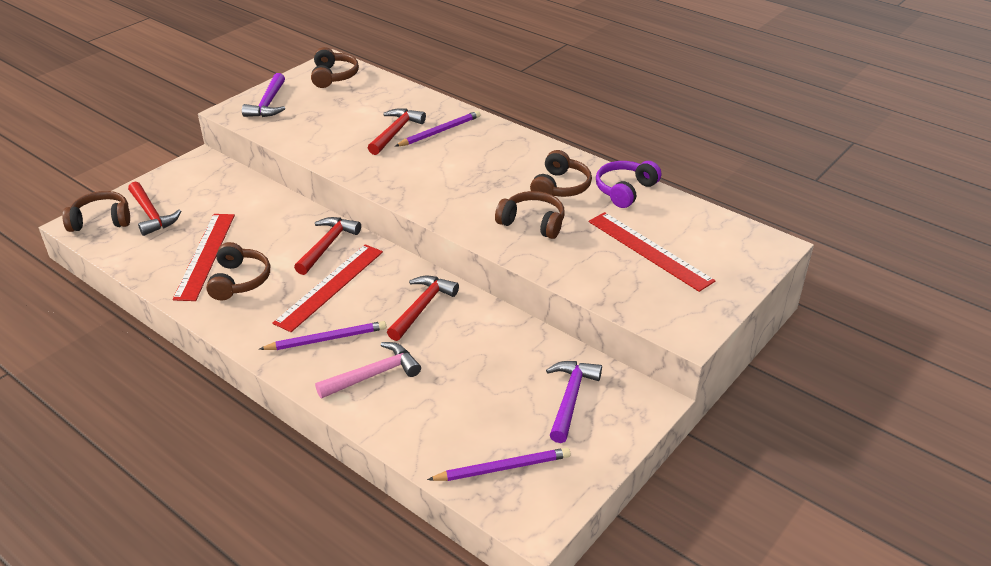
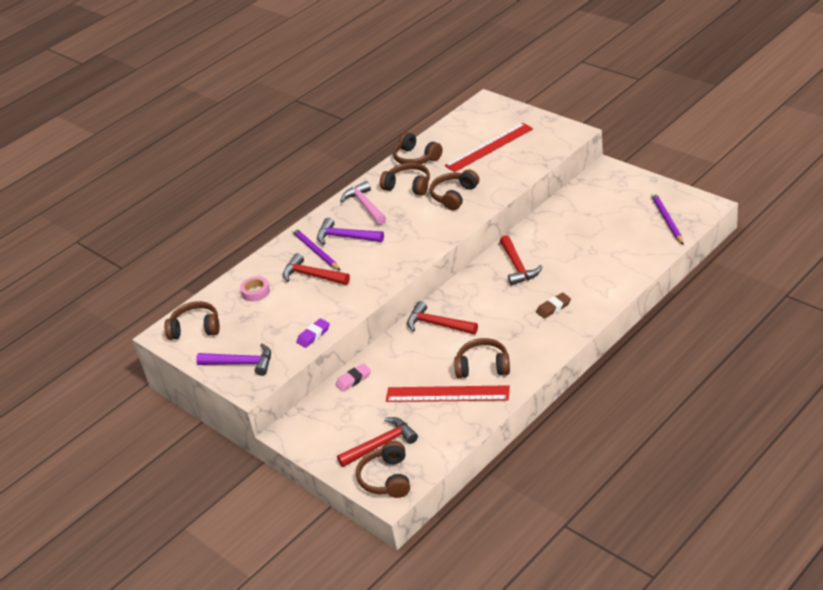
camera: 80 degrees left, 0 degrees up
purple pencil [259,321,386,350] -> brown eraser [536,293,571,319]
red ruler [272,244,383,332] -> none
pink hammer [315,342,421,399] -> pink hammer moved to [340,181,386,225]
red hammer [387,276,459,341] -> red hammer turned 135 degrees counterclockwise [500,235,543,286]
purple hammer [546,361,602,443] -> purple hammer moved to [317,218,384,245]
purple headphones [596,161,661,208] -> brown headphones [393,132,443,164]
none -> pink tape [240,276,270,302]
none -> purple eraser [296,318,330,348]
none -> pink eraser [335,363,371,392]

